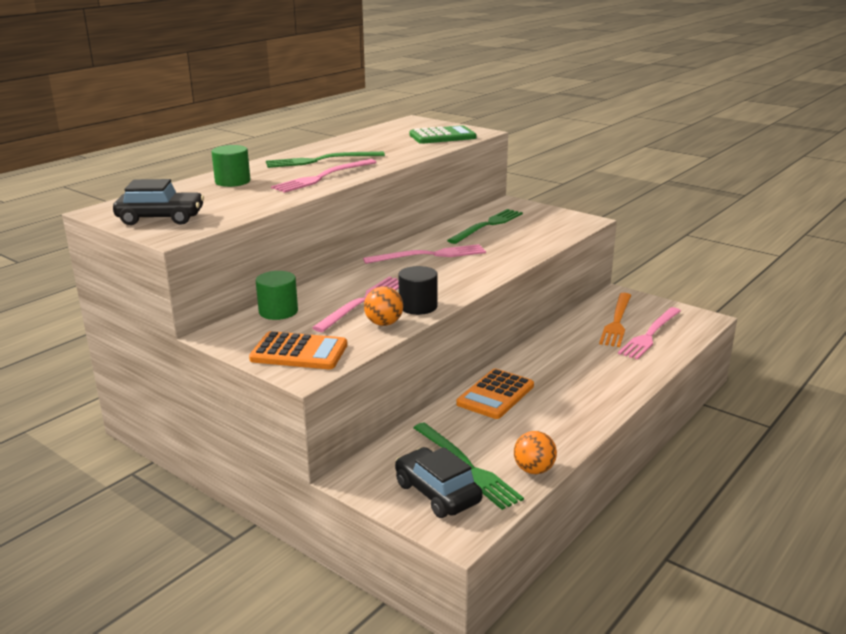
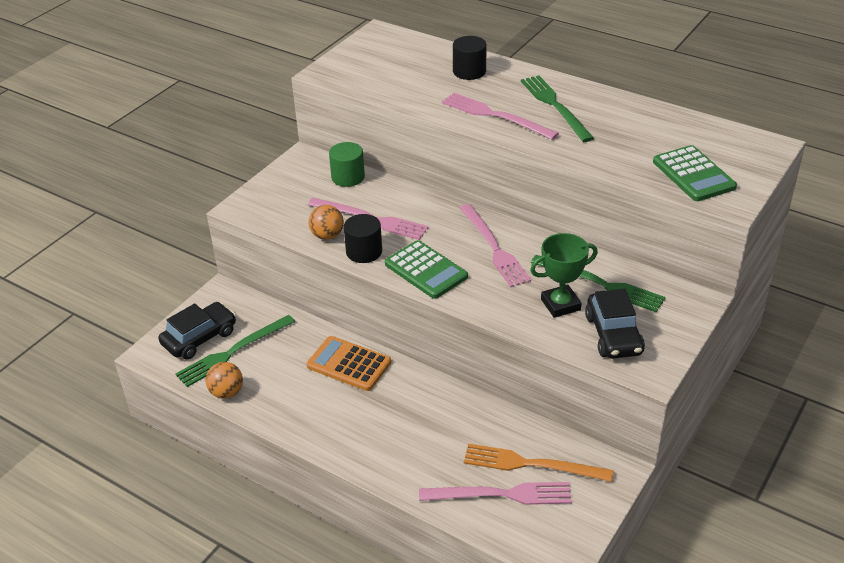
camera: 85 degrees right, 15 degrees up
black car [113,179,204,225] -> black car moved to [585,289,645,359]
green cylinder [211,145,251,187] -> black cylinder [453,36,487,80]
orange calculator [249,331,347,369] -> none
pink fork [618,307,681,360] -> pink fork turned 150 degrees clockwise [419,482,572,505]
none -> green calculator [385,240,468,299]
none -> green trophy [530,233,598,318]

